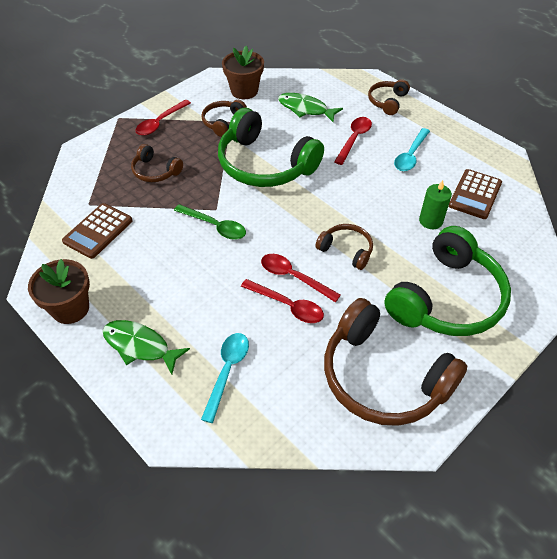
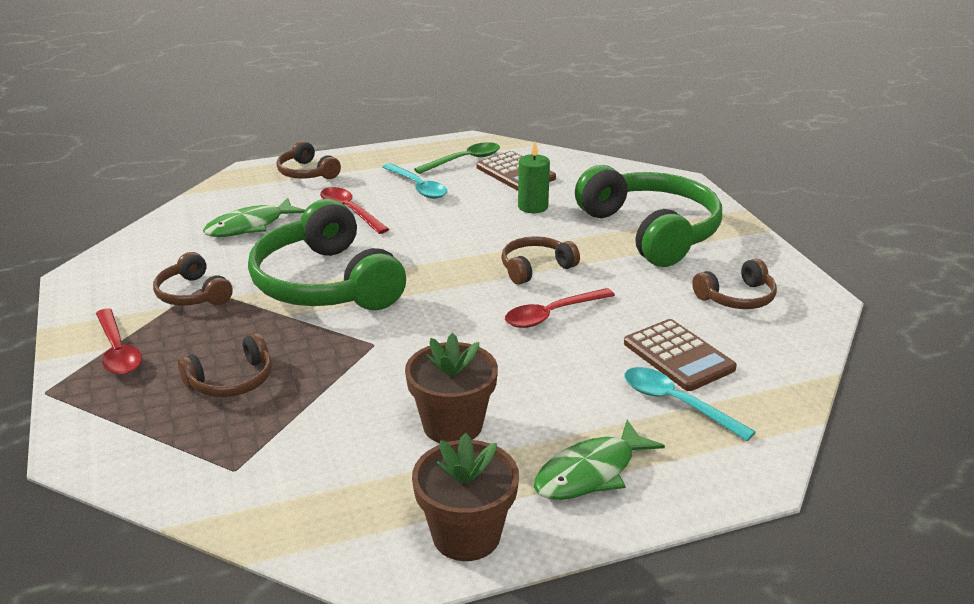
camera: 65 degrees left, 20 degrees down
brown calculator [62,203,133,259] -> brown calculator moved to [624,319,737,391]
green spoon [174,204,246,240] -> green spoon moved to [414,142,500,174]
green headphones [218,108,324,187] -> green headphones turned 90 degrees clockwise [248,199,406,310]
brown flower pot [222,46,264,99] -> brown flower pot moved to [405,333,498,443]
red spoon [241,279,324,323] -> none
brown headphones [324,298,467,426] -> brown headphones [692,258,777,309], size x0.49

